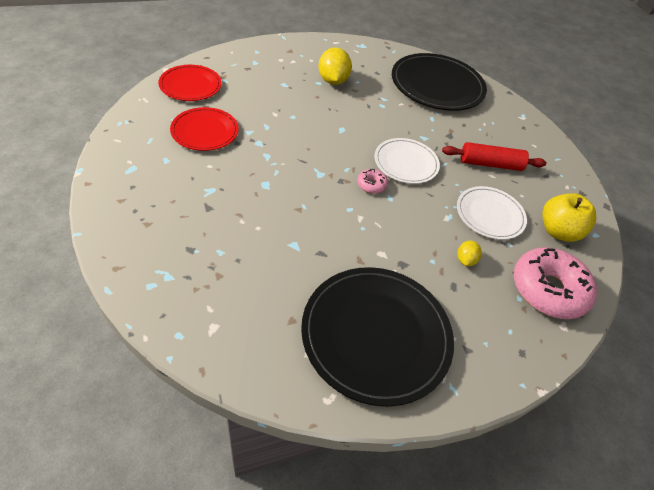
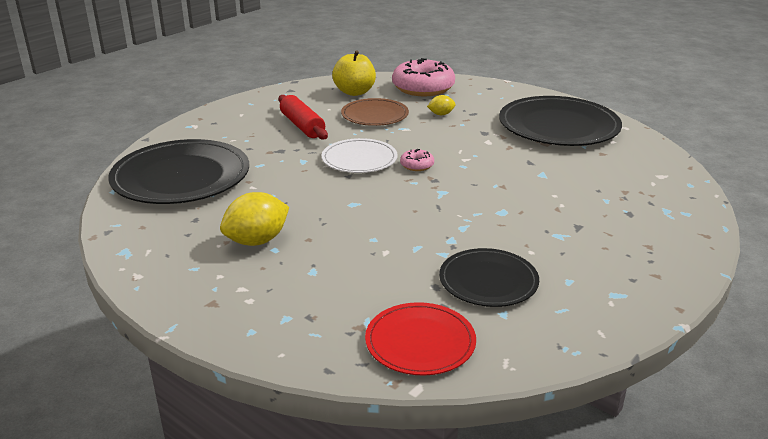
camera: 115 degrees left, 20 degrees down
red plate [170,107,239,151] -> black plate [439,248,539,307]
white plate [457,186,527,240] -> brown plate [341,98,409,126]

